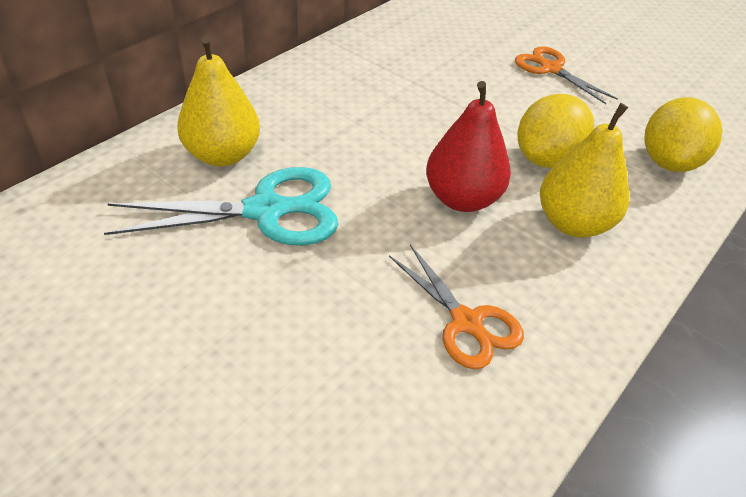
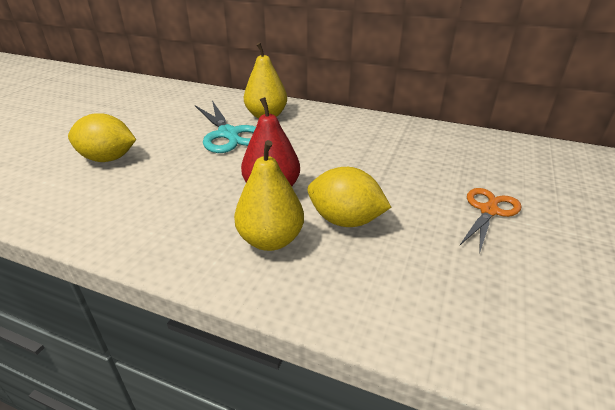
camera: 75 degrees right, 10 degrees down
orange scissors [389,244,524,369] -> none
yellow lemon [644,97,722,172] -> yellow lemon moved to [68,113,136,162]

